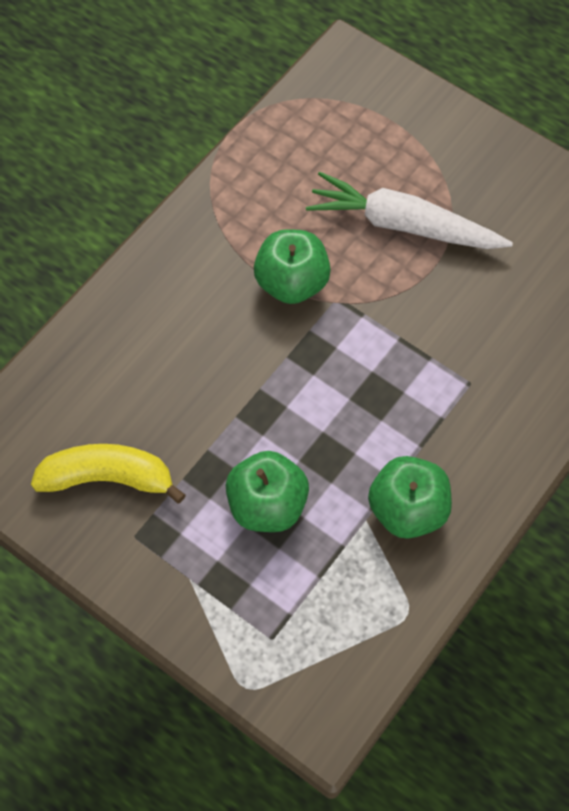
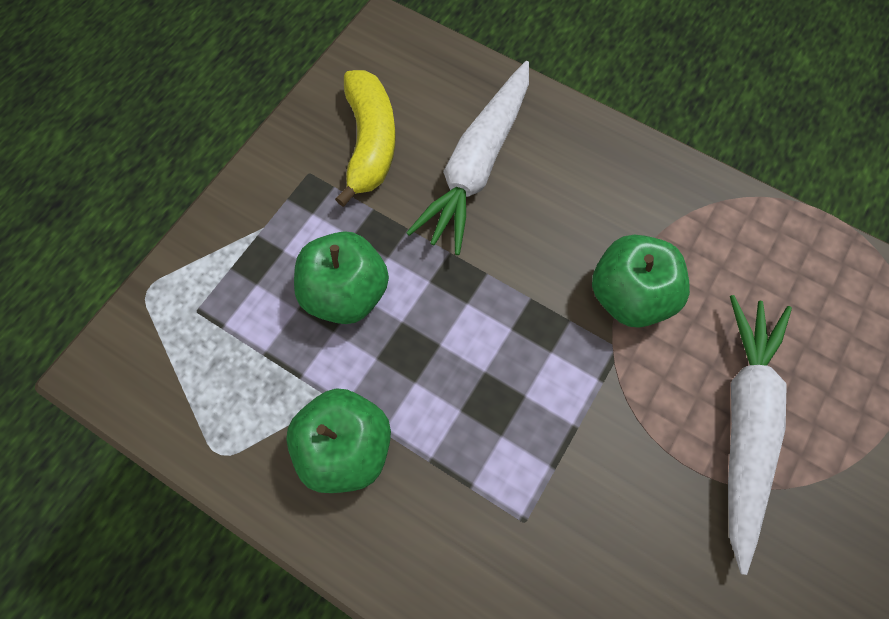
camera: 85 degrees right, 5 degrees up
none -> white carrot [406,61,529,255]

